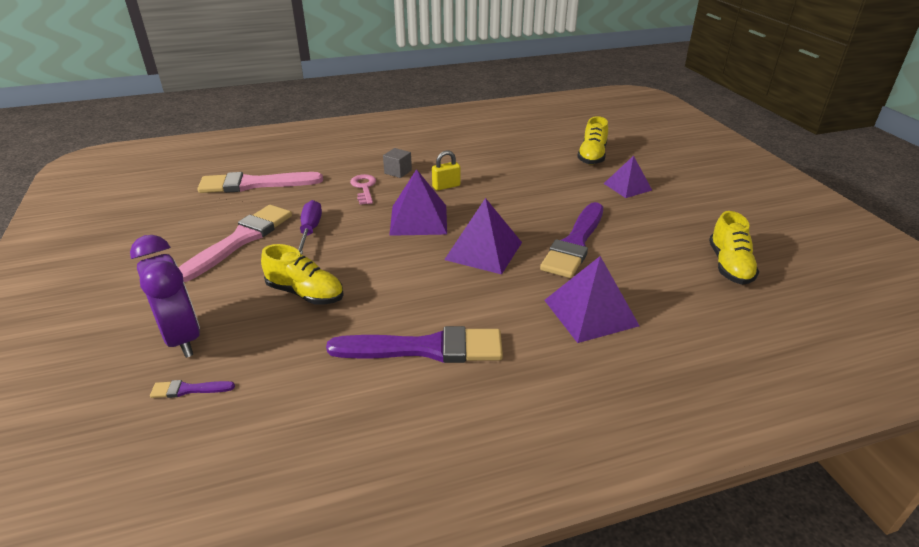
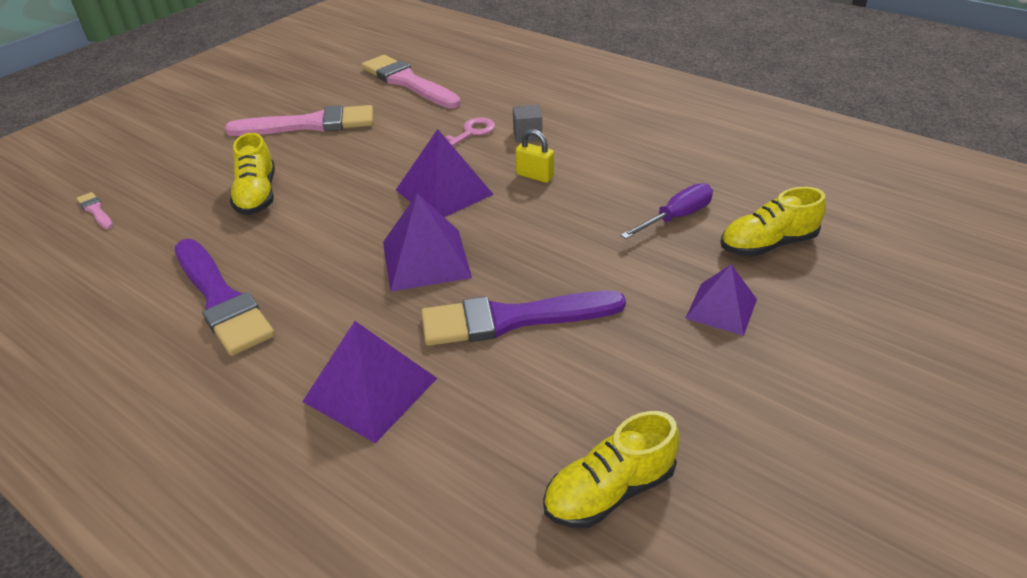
camera: 55 degrees right, 5 degrees up
purple clock [130,235,200,358] -> none
purple brush [150,380,235,398] -> pink brush [76,192,113,229]
purple screwdriver [298,200,322,255] -> purple screwdriver moved to [620,183,713,239]

